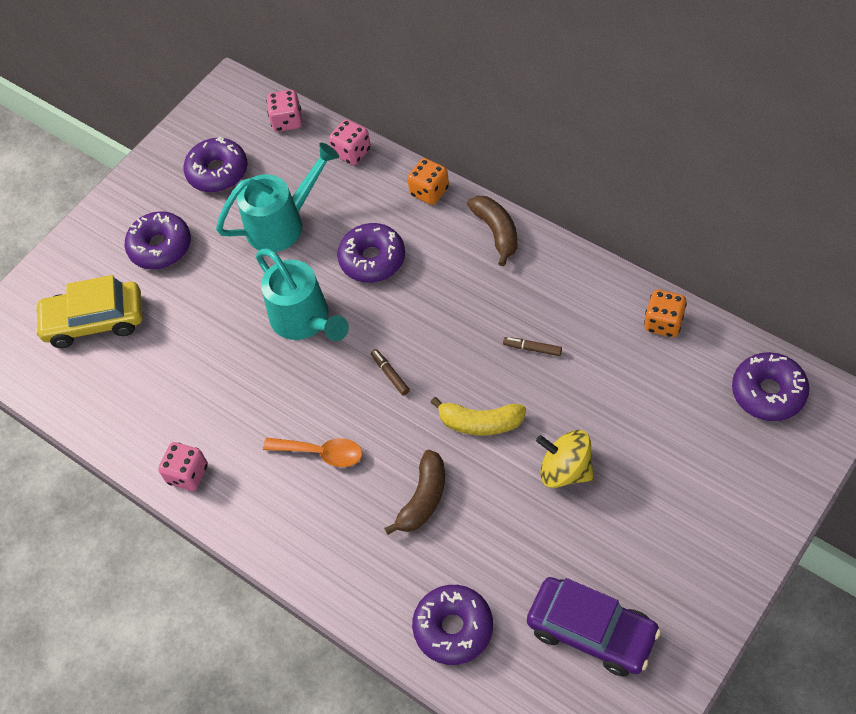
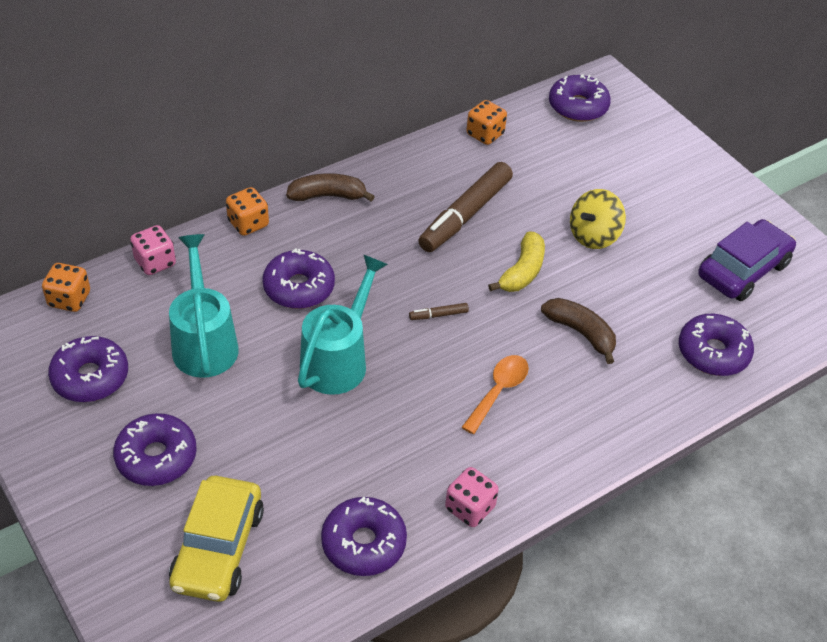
camera: 80 degrees left, 10 degrees down
turquoise watering can [256,249,349,341] -> turquoise watering can turned 45 degrees counterclockwise [298,254,388,395]
pink dice [266,90,302,132] -> orange dice [42,263,90,312]
brown marker [503,337,562,356] -> brown marker [418,162,513,252], size x2.48
none -> purple donut [321,497,407,576]

